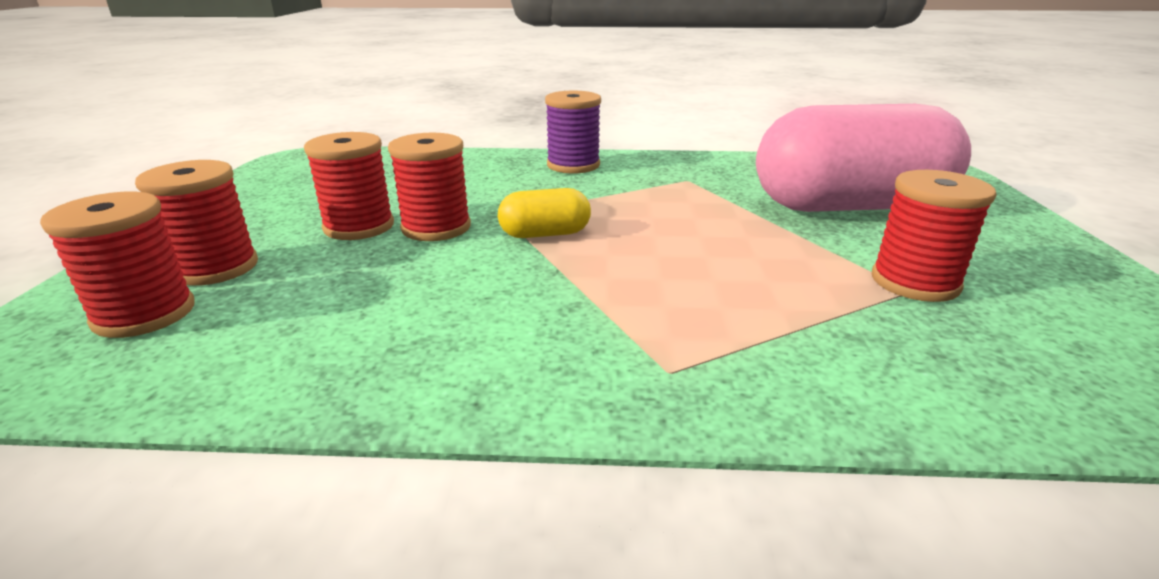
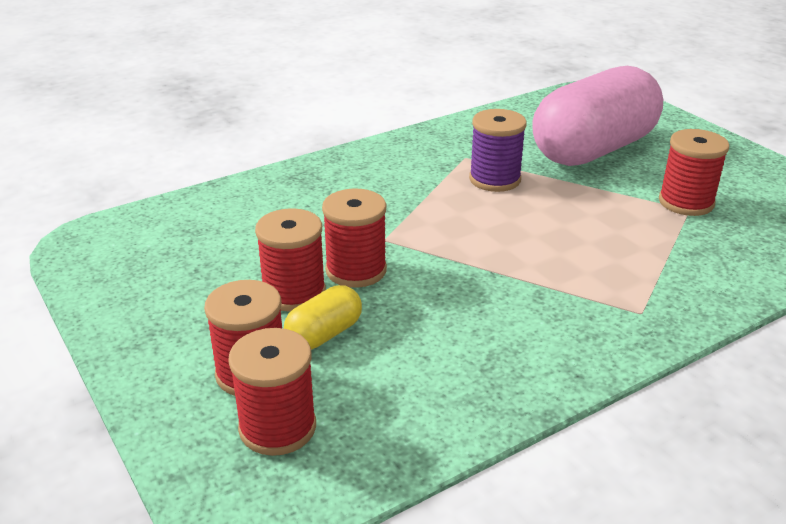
camera: 35 degrees left, 5 degrees up
yellow capsule [498,188,591,238] -> yellow capsule moved to [284,285,362,350]
purple spool [545,91,601,174] -> purple spool moved to [469,109,527,192]

